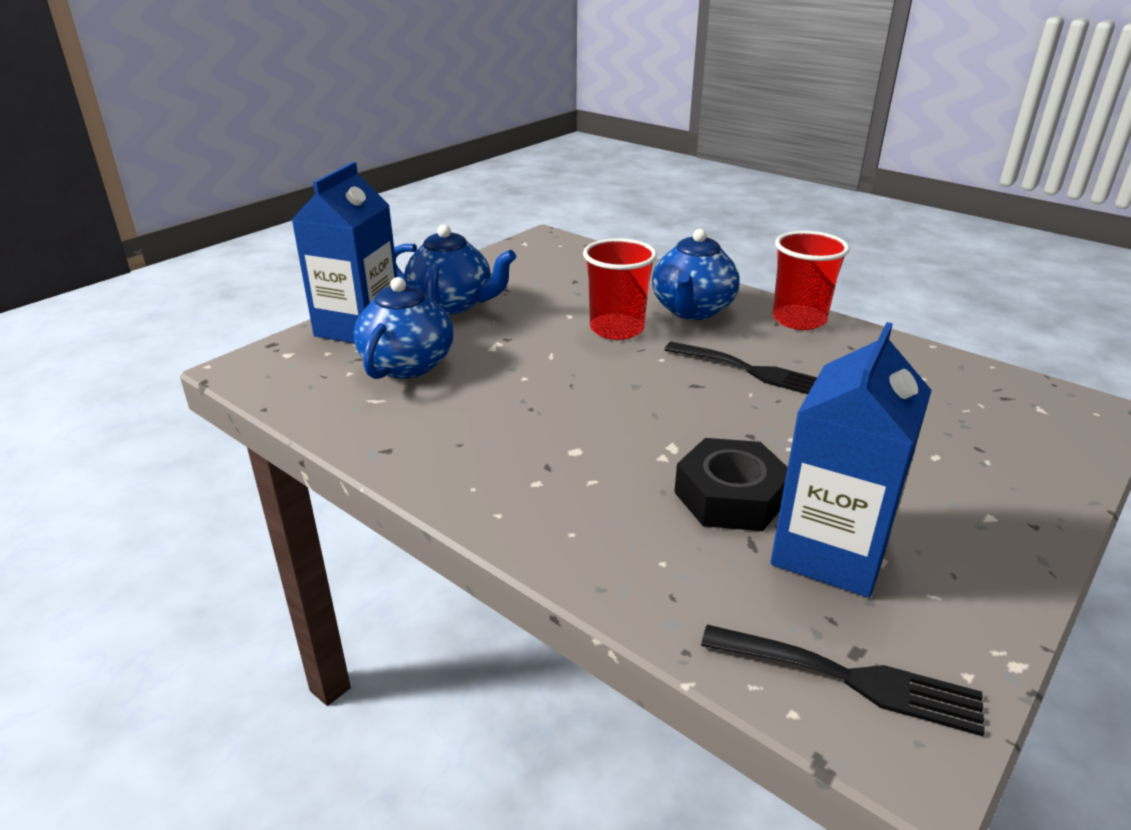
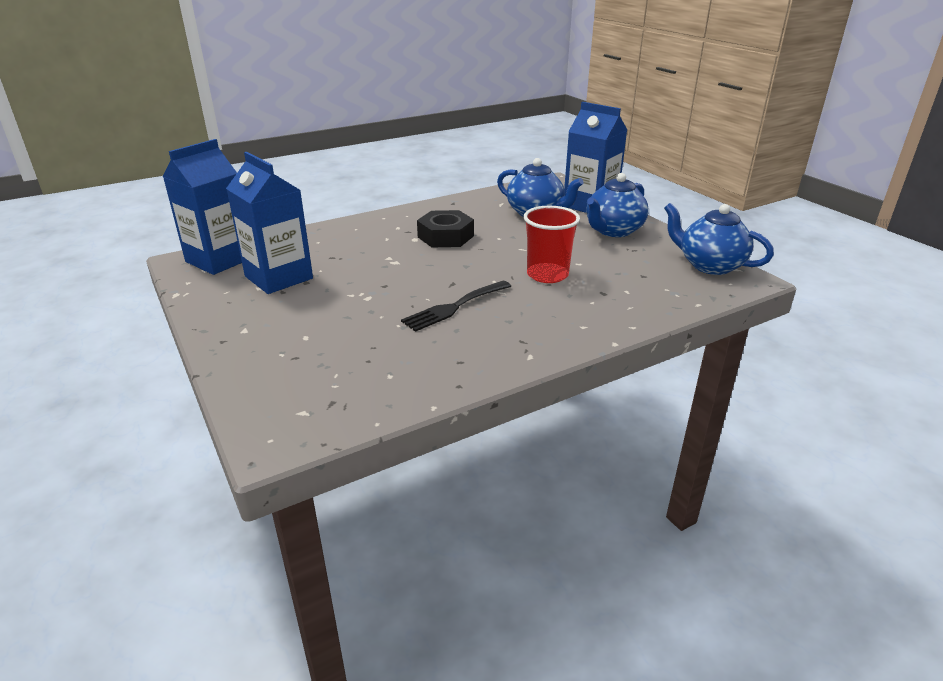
camera: 110 degrees right, 0 degrees up
blue teapot [652,229,740,320] -> blue teapot moved to [664,203,774,275]
black nut [674,438,788,531] -> black nut moved to [417,210,474,247]
black fork [701,625,985,736] -> blue carton [163,139,242,275]
red cup [773,231,850,330] -> none

